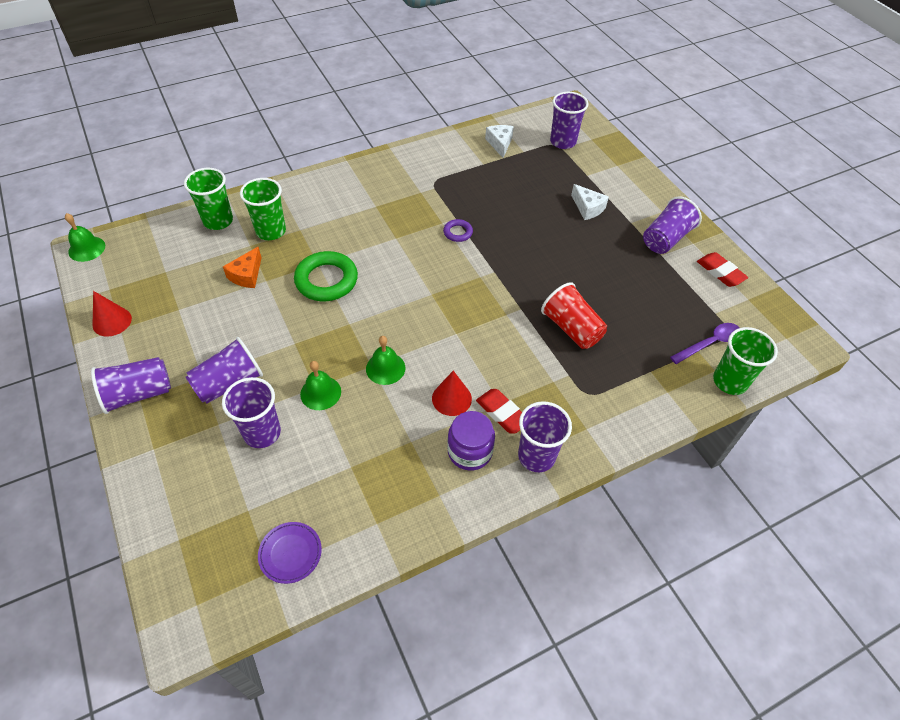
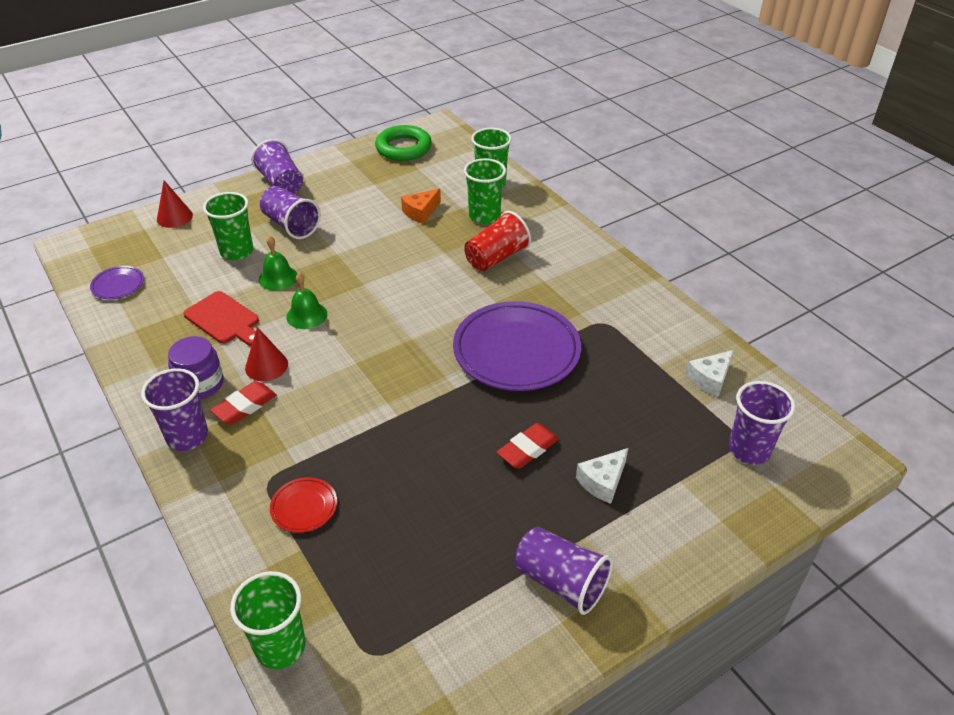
camera: 85 degrees right, 10 degrees down
green bell [65,213,105,262] -> none
red cone [93,291,132,337] -> red cone moved to [157,180,193,228]
purple cup [222,377,281,448] -> green cup [203,192,253,260]
orange cheese [223,247,262,288] -> orange cheese turned 60 degrees counterclockwise [401,189,441,224]
green ring [294,251,358,301] -> green ring moved to [375,125,432,161]
purple ring [443,219,473,242] -> purple plate [453,301,581,391]
white cheese [485,125,514,158] -> white cheese turned 150 degrees clockwise [686,350,734,397]
red cup [541,282,607,349] -> red cup moved to [464,211,531,271]
purple spoon [670,323,739,364] -> none
red eraser [697,252,748,287] -> red eraser moved to [497,423,559,469]
none -> red cutting board [183,291,259,346]
none -> red plate [270,477,337,533]

